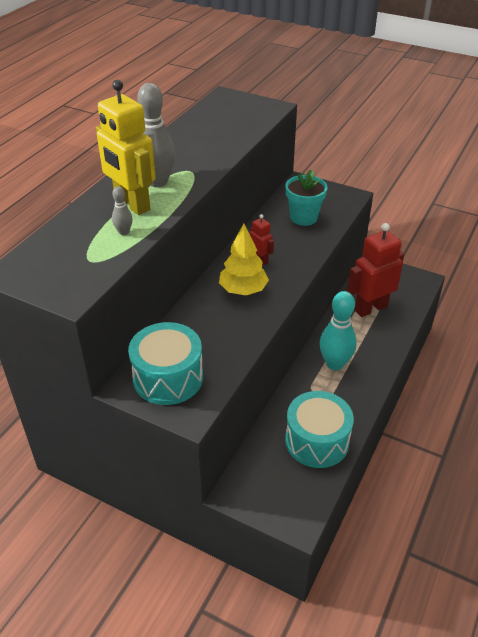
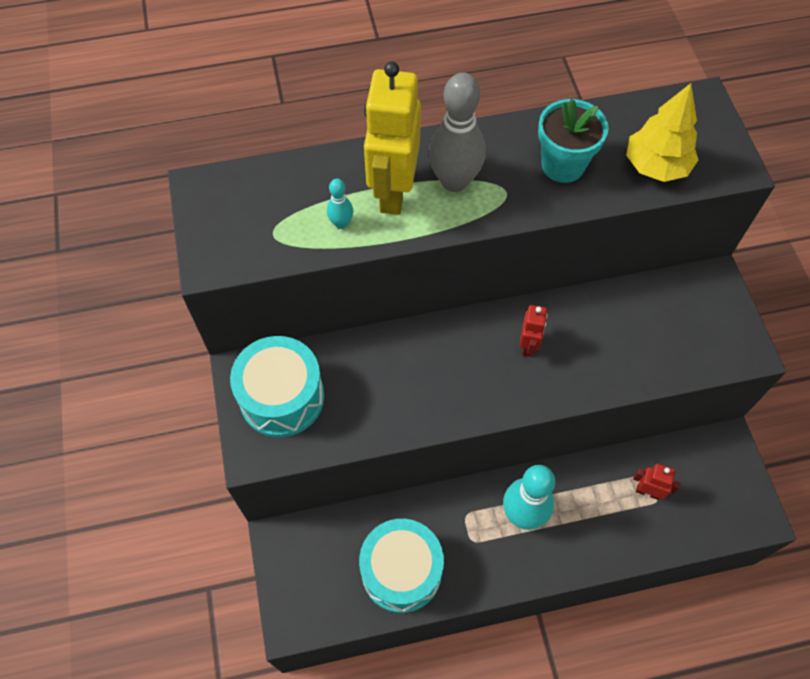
camera: 50 degrees right, 20 degrees up
grey bowling pin [112,186,133,235] -> turquoise bowling pin [327,179,353,229]
yellow tree [219,224,269,296] -> yellow tree moved to [626,83,698,182]
turquoise flower pot [285,170,328,226] -> turquoise flower pot moved to [538,99,608,183]
red robot [347,223,404,317] -> red robot [633,463,681,500], size x0.48

